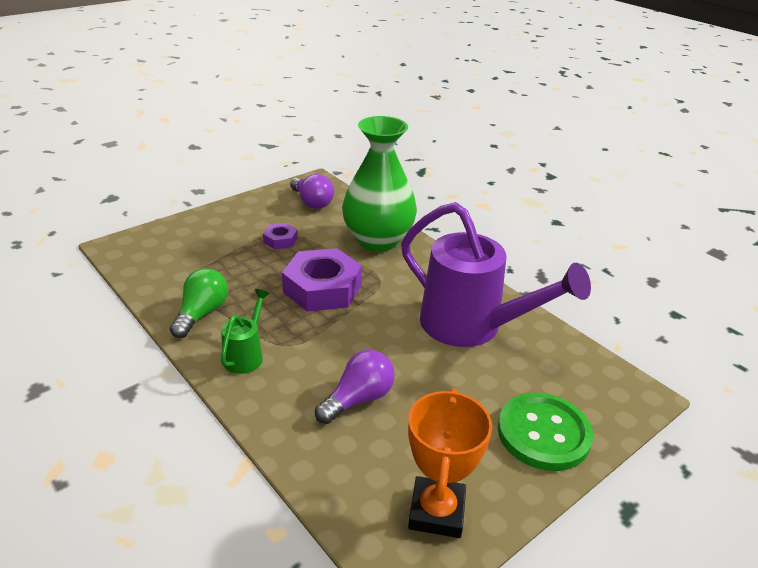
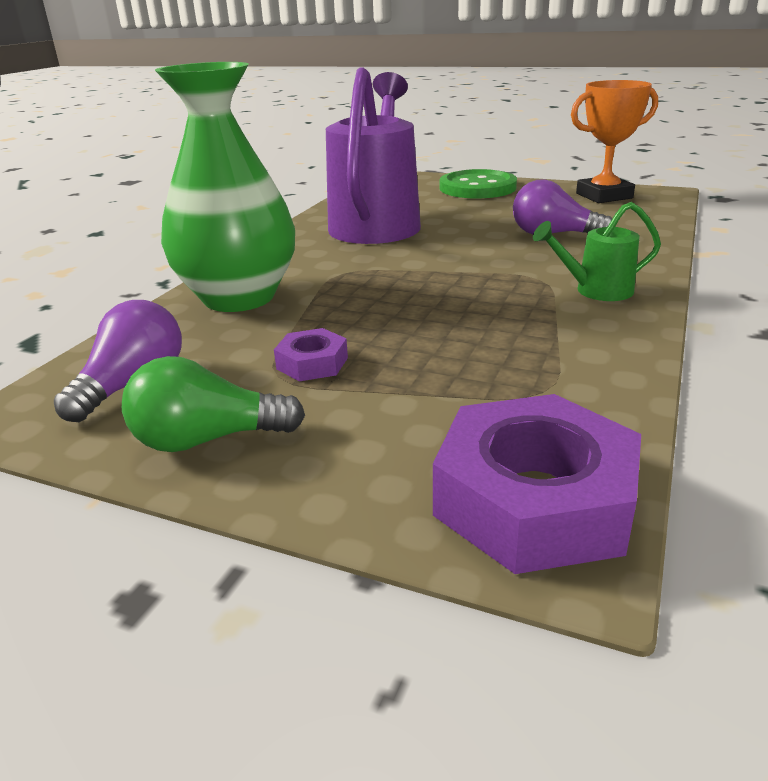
camera: 115 degrees left, 5 degrees down
green light bulb [170,268,228,338] -> green light bulb moved to [122,356,305,452]
purple nut [282,248,362,312] -> purple nut moved to [433,394,641,574]

